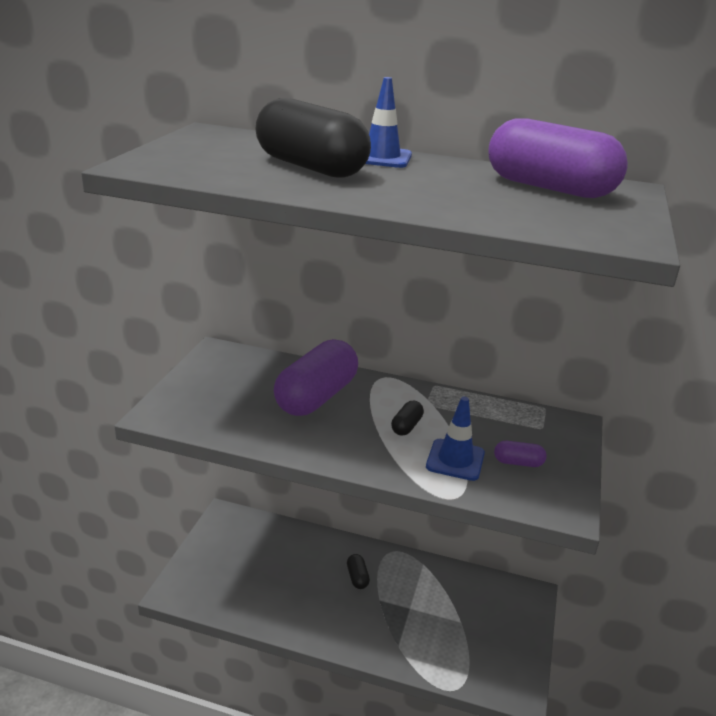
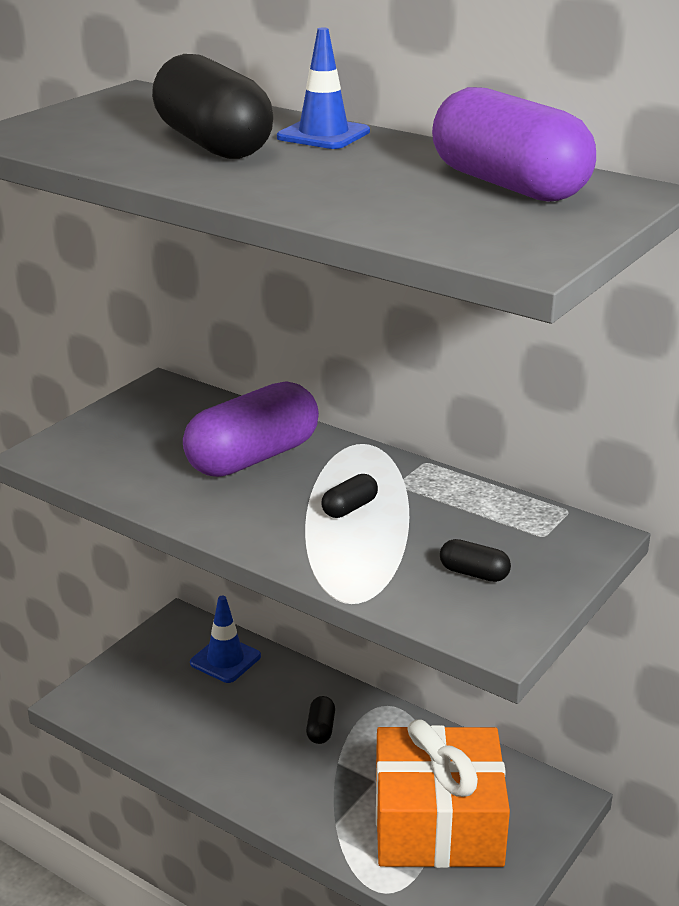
camera: 20 degrees right, 0 degrees up
blue traffic cone [426,397,485,481] -> blue traffic cone moved to [190,595,261,683]
purple capsule [494,441,547,467] -> black capsule [440,539,511,582]
none -> orange gift [376,719,510,868]

